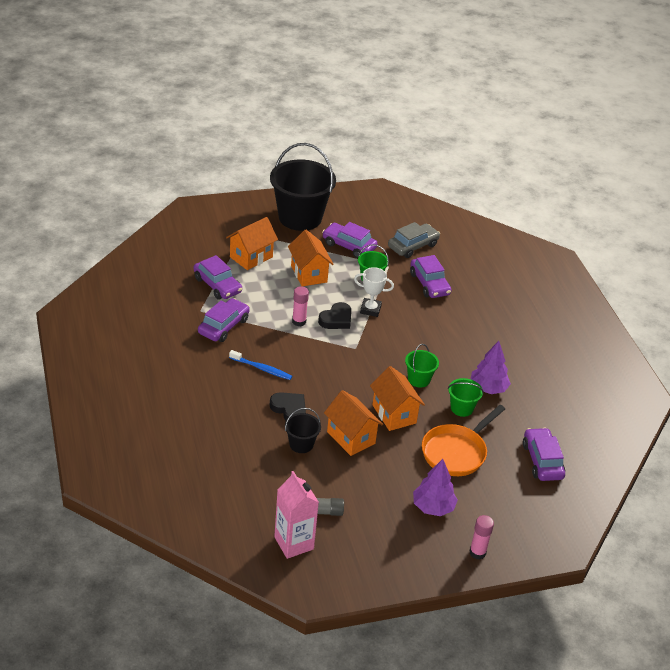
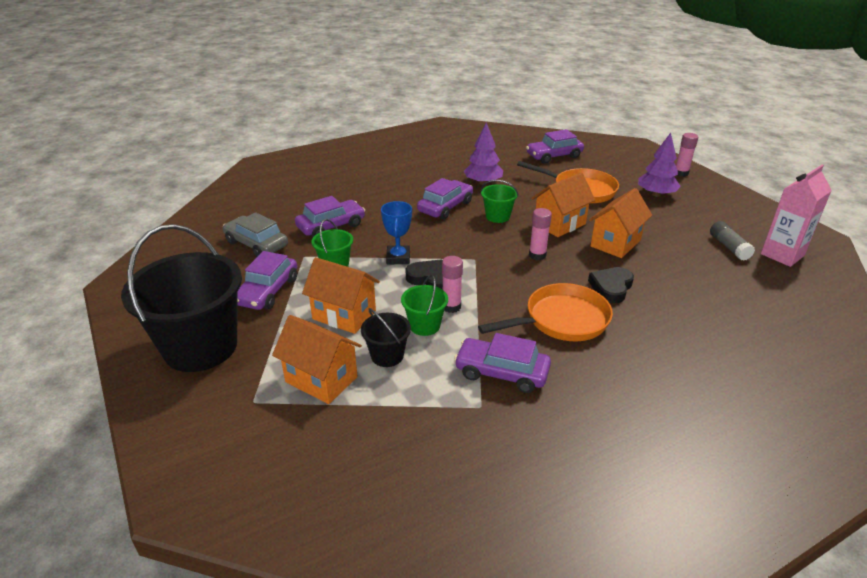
camera: 100 degrees left, 5 degrees down
purple car [194,255,242,300] -> purple car moved to [417,178,473,219]
blue toothbrush [229,350,292,380] -> orange pan [478,283,613,341]
black bucket [285,408,321,453] -> black bucket moved to [361,308,411,367]
orange house [288,230,334,287] -> orange house turned 60 degrees clockwise [302,257,380,334]
white trophy [354,267,394,317] -> blue trophy [381,201,412,264]
green bucket [448,378,484,417] -> green bucket moved to [401,275,448,336]
none -> pink glue stick [529,208,552,260]

